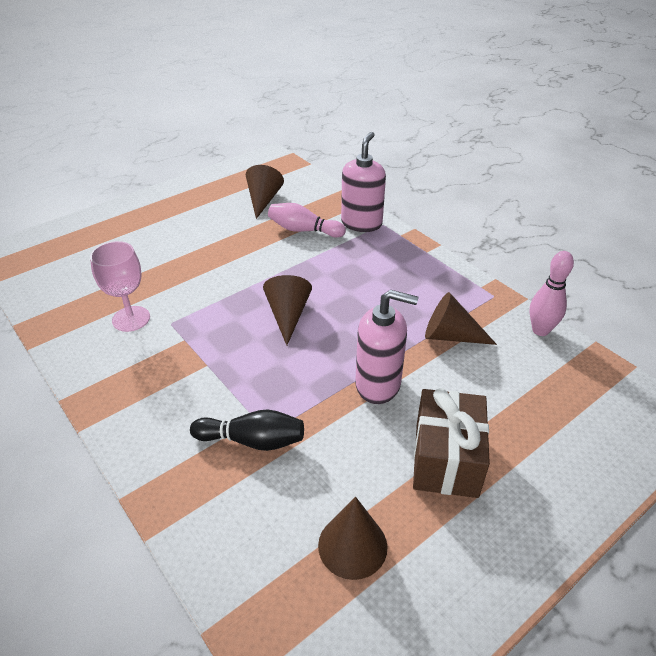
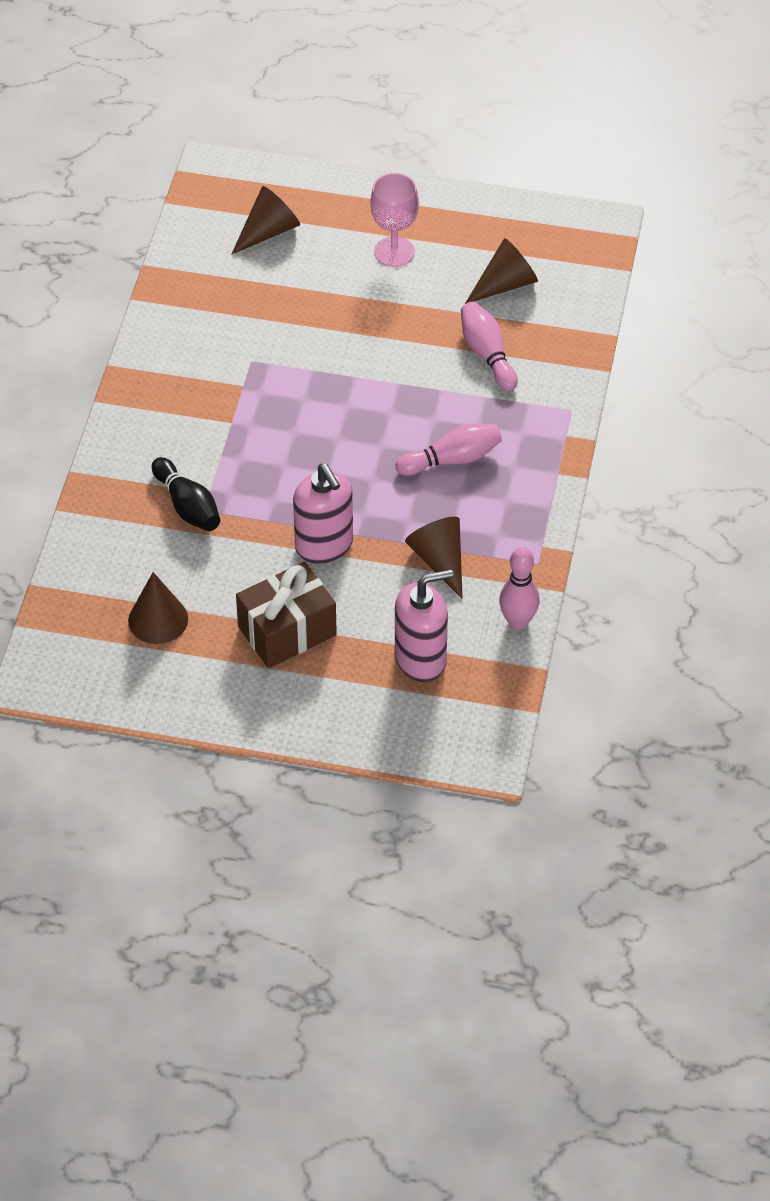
camera: 50 degrees right, 10 degrees up
pink goblet [90,241,150,332] -> pink goblet moved to [370,173,419,267]
brown cone [263,275,312,345] -> brown cone moved to [231,186,300,255]
pink soap dispenser [341,132,386,232] -> pink soap dispenser moved to [395,570,453,682]
none -> pink bowling pin [396,424,502,476]

